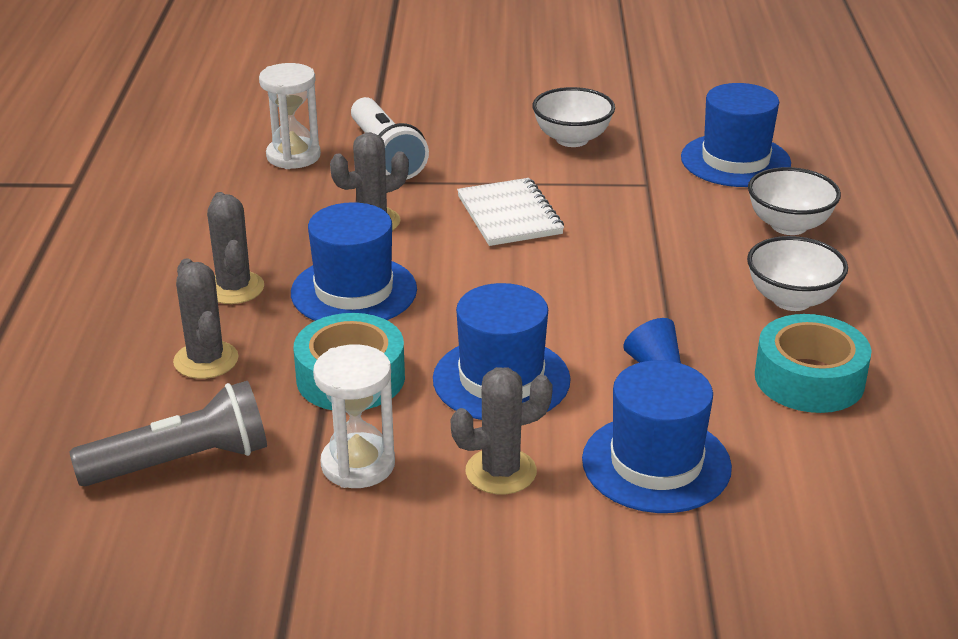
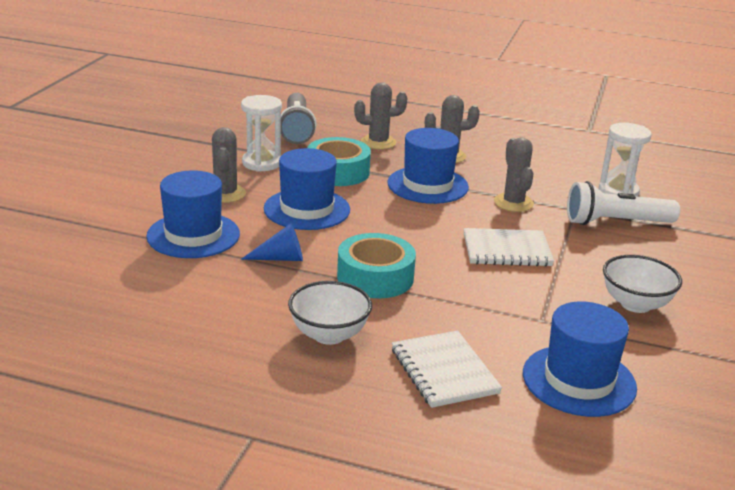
camera: 105 degrees right, 5 degrees down
white bowl [748,167,841,235] -> white notebook [392,330,502,408]
turquoise tape [755,314,871,413] -> turquoise tape moved to [337,233,416,298]

